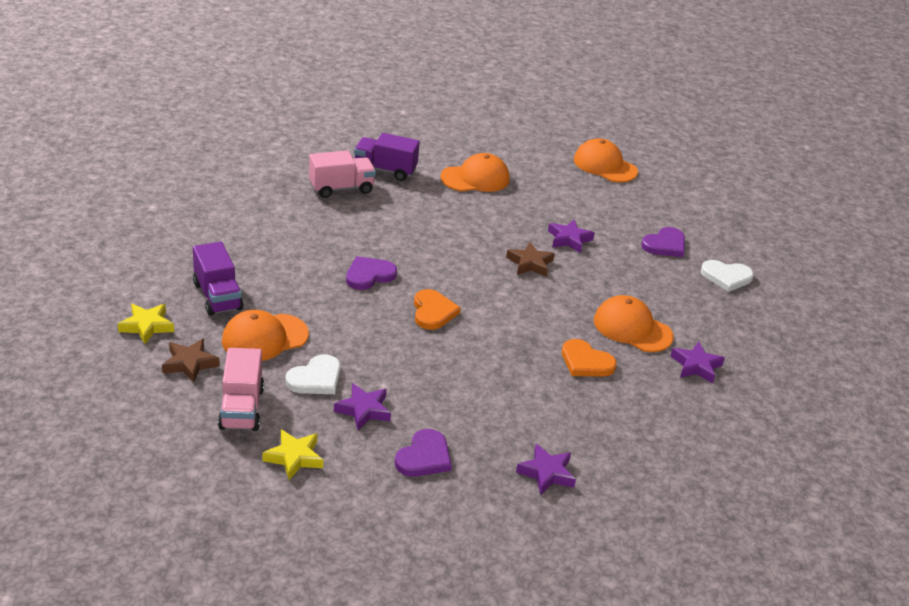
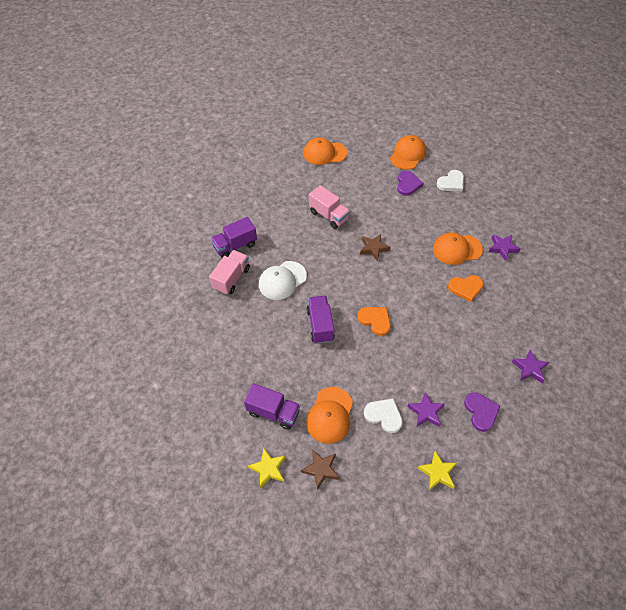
camera: 40 degrees left, 20 degrees up
pink truck [218,348,264,431] -> pink truck moved to [309,185,350,229]
white heart [285,354,341,394] -> white heart turned 60 degrees counterclockwise [364,398,403,433]
purple heart [346,256,397,290] -> purple truck [306,296,335,344]
orange cap [440,153,510,192] -> orange cap moved to [390,135,426,170]
purple star [548,220,595,253] -> none
none -> white cap [259,261,307,300]

